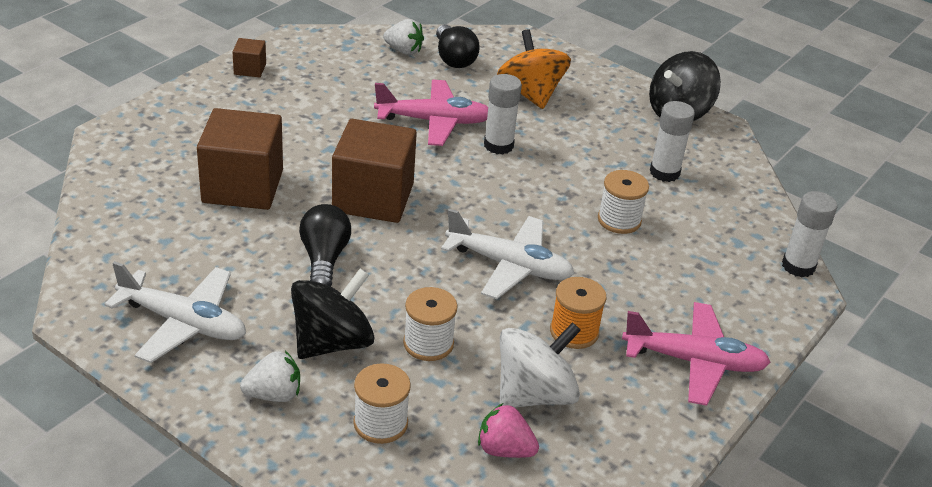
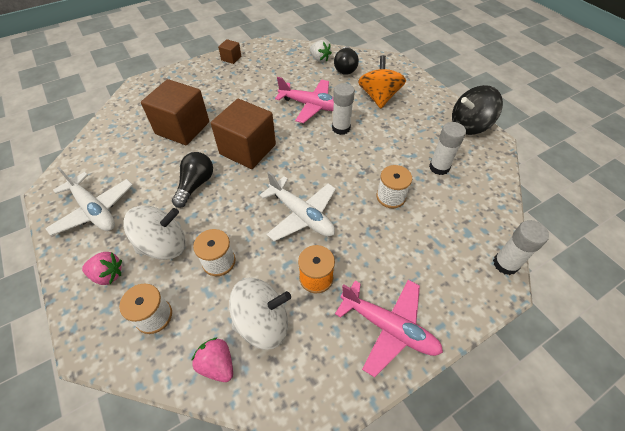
camera: 25 degrees right, 15 degrees up
white strawberry [240,351,300,402] -> pink strawberry [82,252,122,285]
black spinning top [291,268,374,359] -> white spinning top [123,205,185,260]

